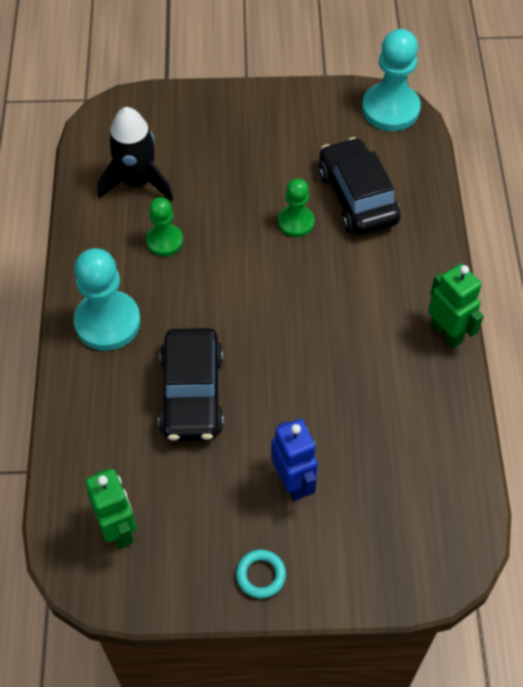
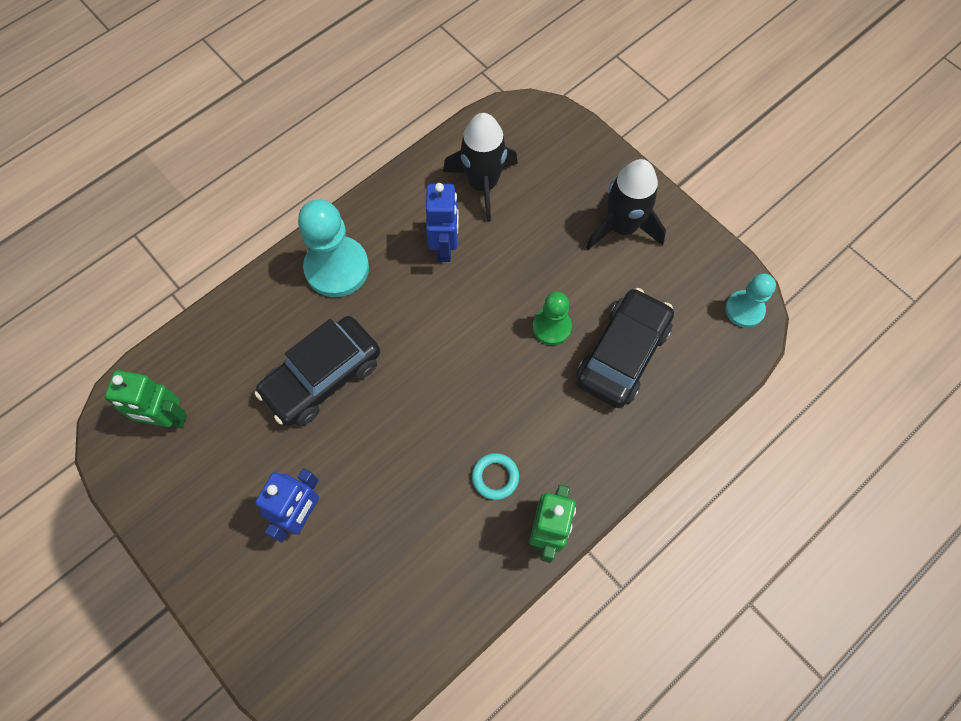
camera: 50 degrees right, 10 degrees up
green robot [85,469,137,549] -> green robot turned 75 degrees clockwise [105,370,187,428]
green pawn [146,197,183,256] -> blue robot [426,183,459,262]
turquoise ring [236,550,286,599] -> turquoise ring moved to [472,453,519,500]
turquoise pawn [362,29,421,131] -> turquoise pawn [725,273,776,328], size x0.59
none -> black rocket [586,159,666,250]

